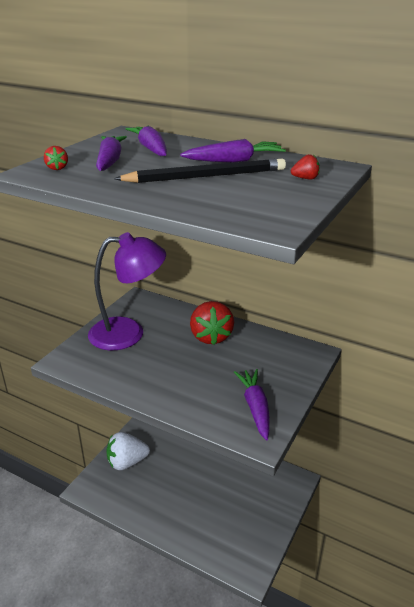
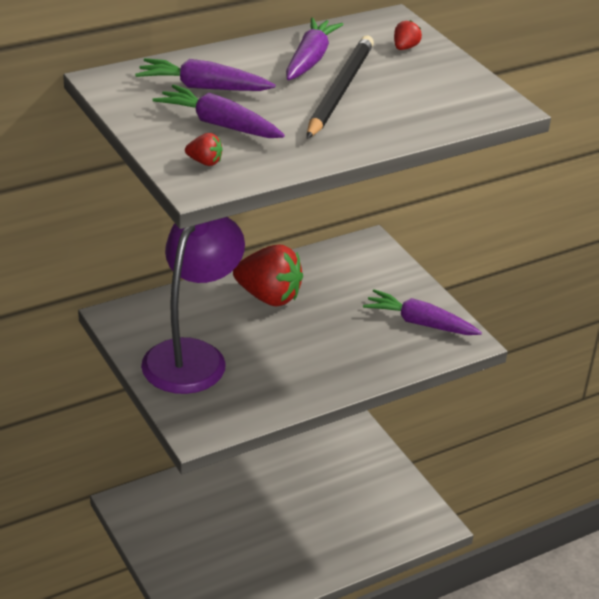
camera: 60 degrees left, 5 degrees up
white strawberry [106,432,150,470] -> none

